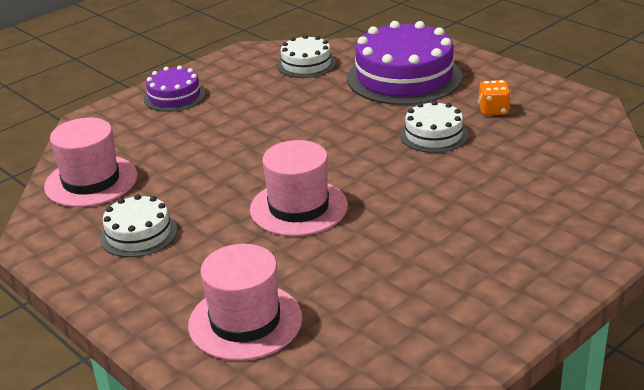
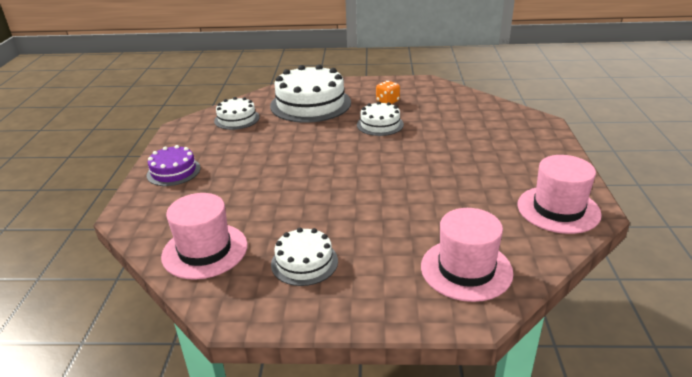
camera: 45 degrees left, 0 degrees up
pink hat [250,140,348,236] -> pink hat moved to [518,155,602,234]
purple cake [347,21,462,105] -> white cake [270,64,351,123]

